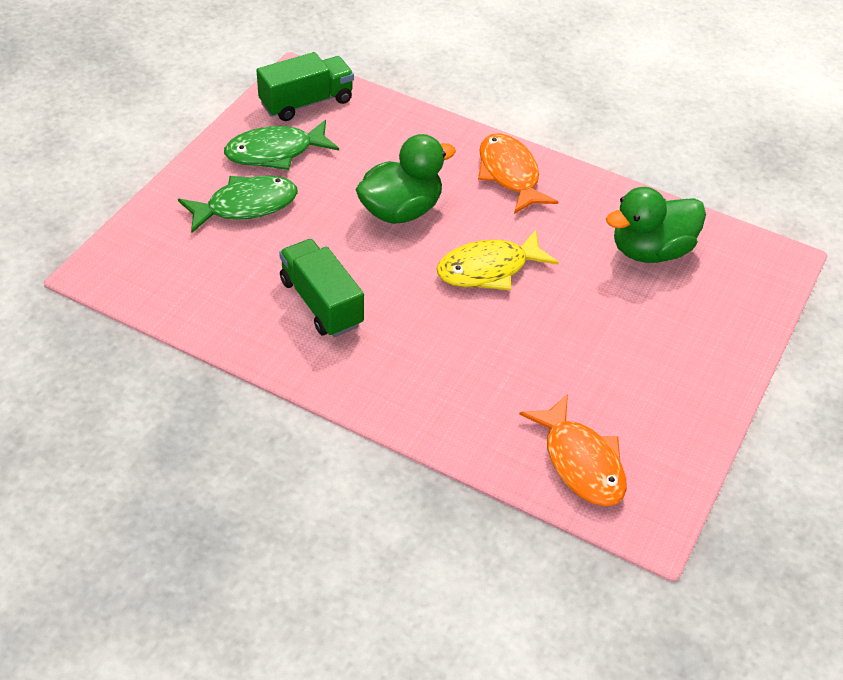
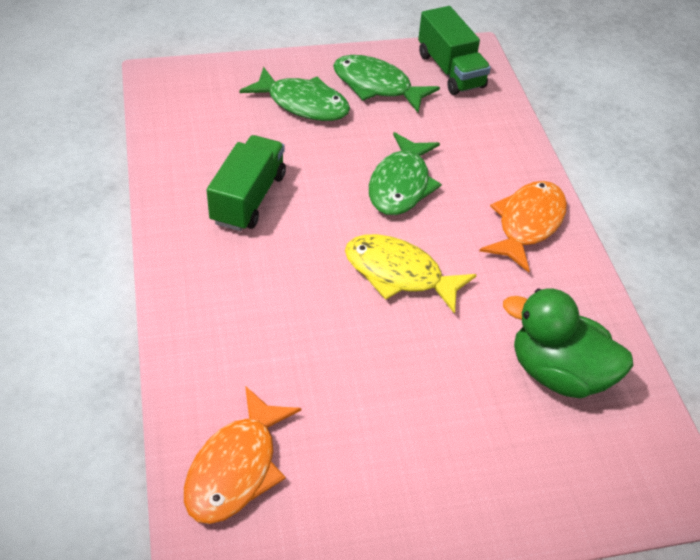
camera: 50 degrees right, 0 degrees up
green truck [256,52,354,121] -> green truck turned 45 degrees clockwise [418,6,491,95]
green duck [356,134,456,224] -> green fish [369,132,442,215]

